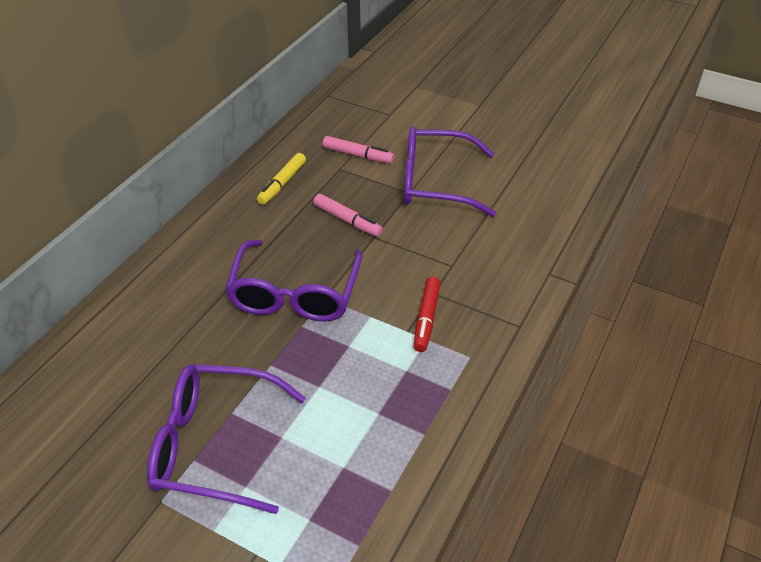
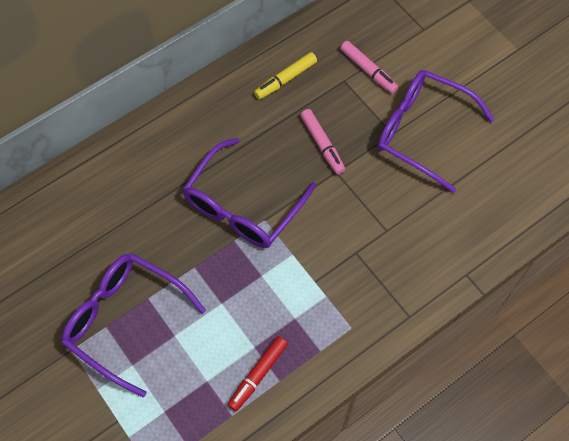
camera: 25 degrees right, 20 degrees up
red marker [414,277,441,352] -> red marker moved to [228,336,288,411]

